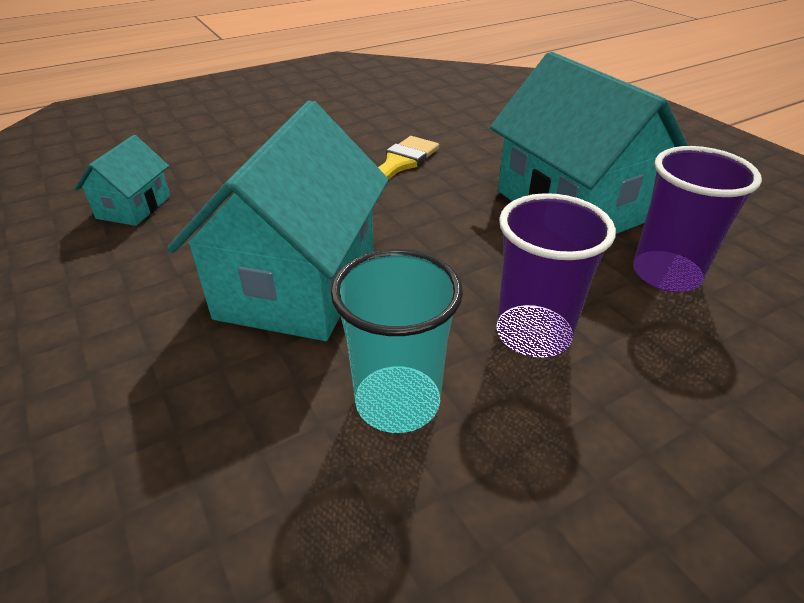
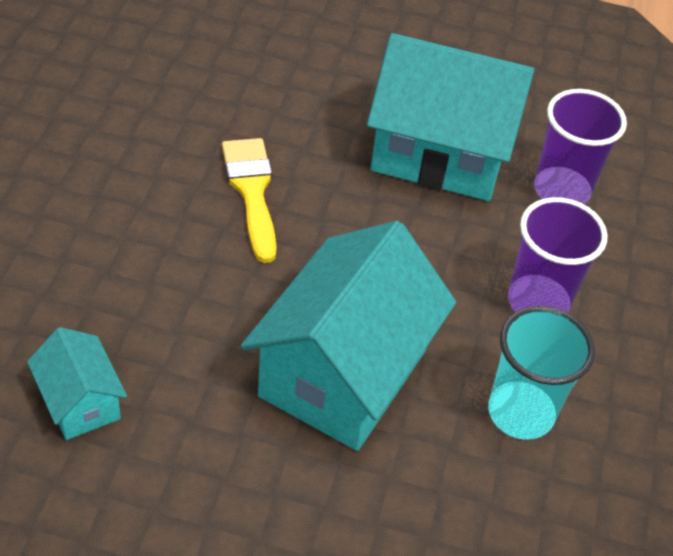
camera: 50 degrees left, 10 degrees up
turquoise house [167,101,389,341] -> turquoise house turned 60 degrees clockwise [241,221,456,451]

